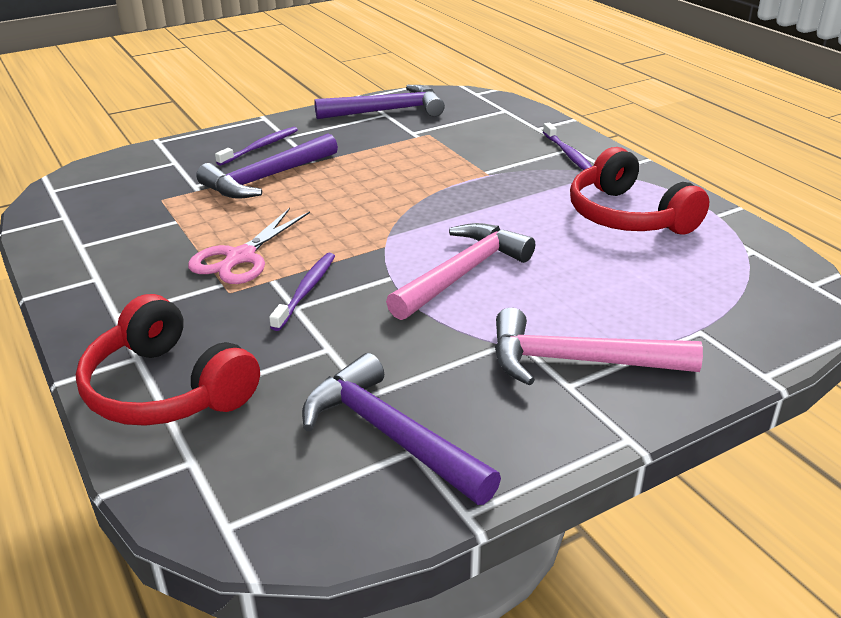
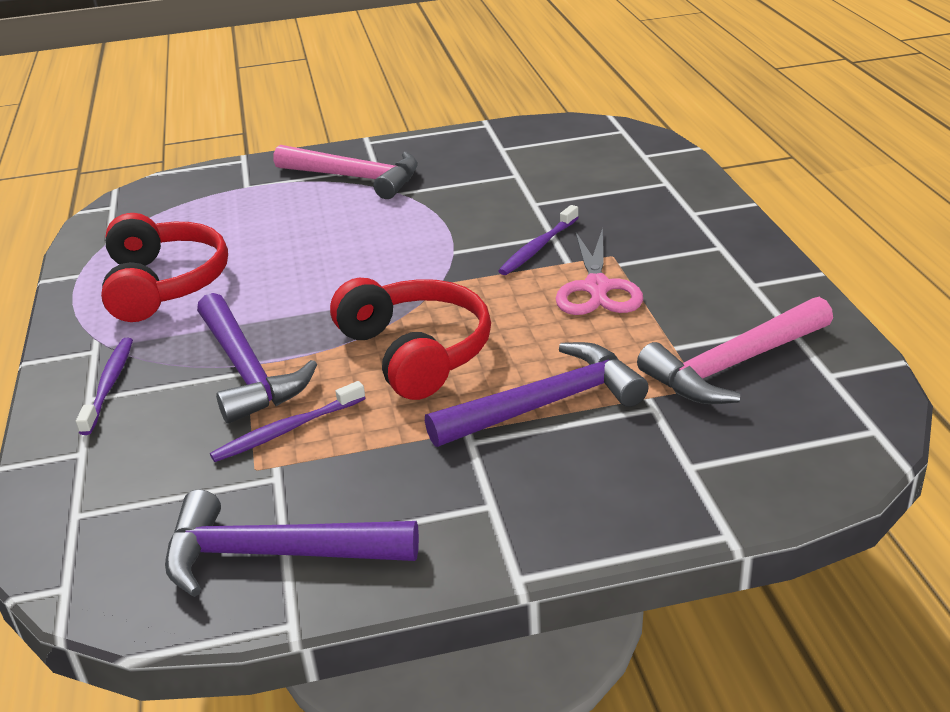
camera: 160 degrees left, 0 degrees up
red headphones [76,294,260,426] -> red headphones moved to [330,278,491,400]
pink scissors [188,208,310,284] -> pink scissors turned 135 degrees clockwise [556,228,643,315]
purple toothbrush [215,127,298,166] -> purple toothbrush moved to [210,381,365,462]
purple hammer [302,353,501,505] -> purple hammer moved to [197,293,317,424]
pink hammer [386,223,535,320] -> pink hammer moved to [637,297,833,404]

